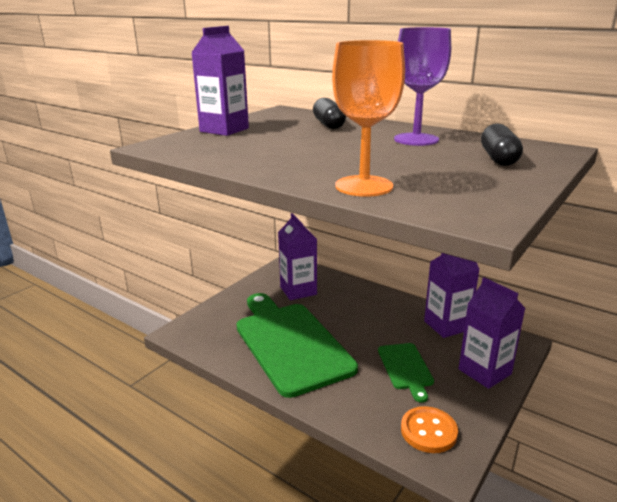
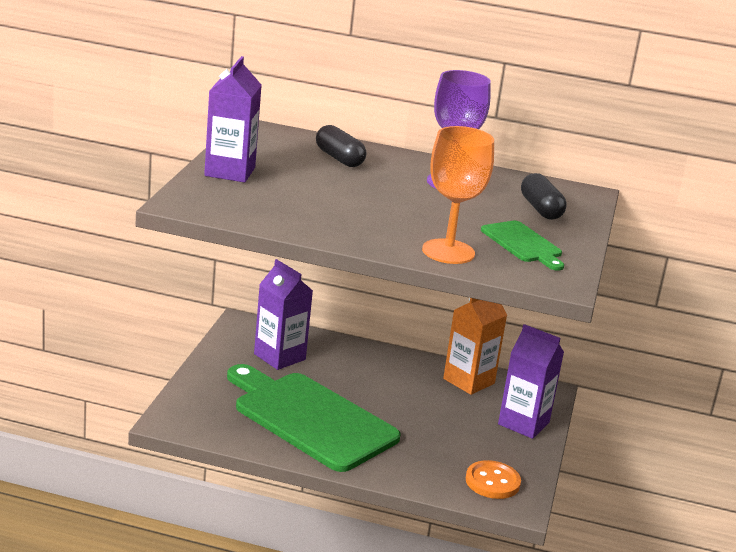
camera: 25 degrees left, 0 degrees up
green cutting board [378,343,434,403] -> green cutting board moved to [481,221,564,271]
purple carton [424,253,480,338] -> orange carton [443,298,507,395]

